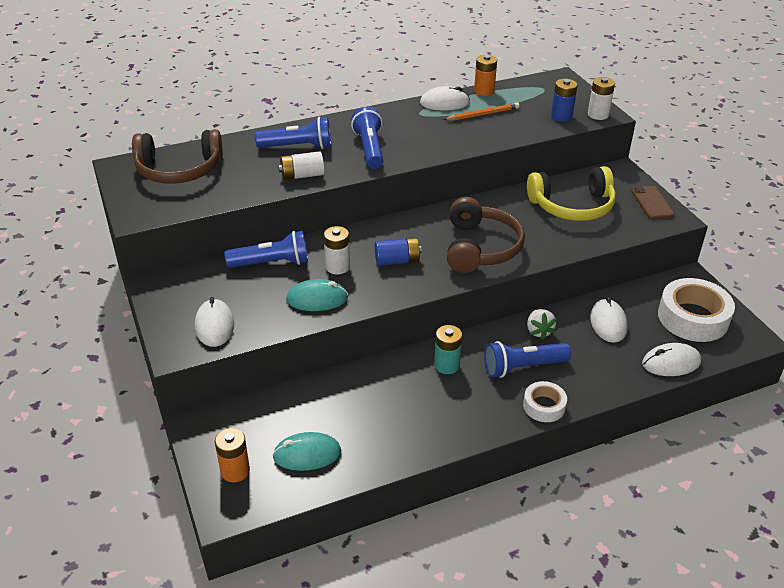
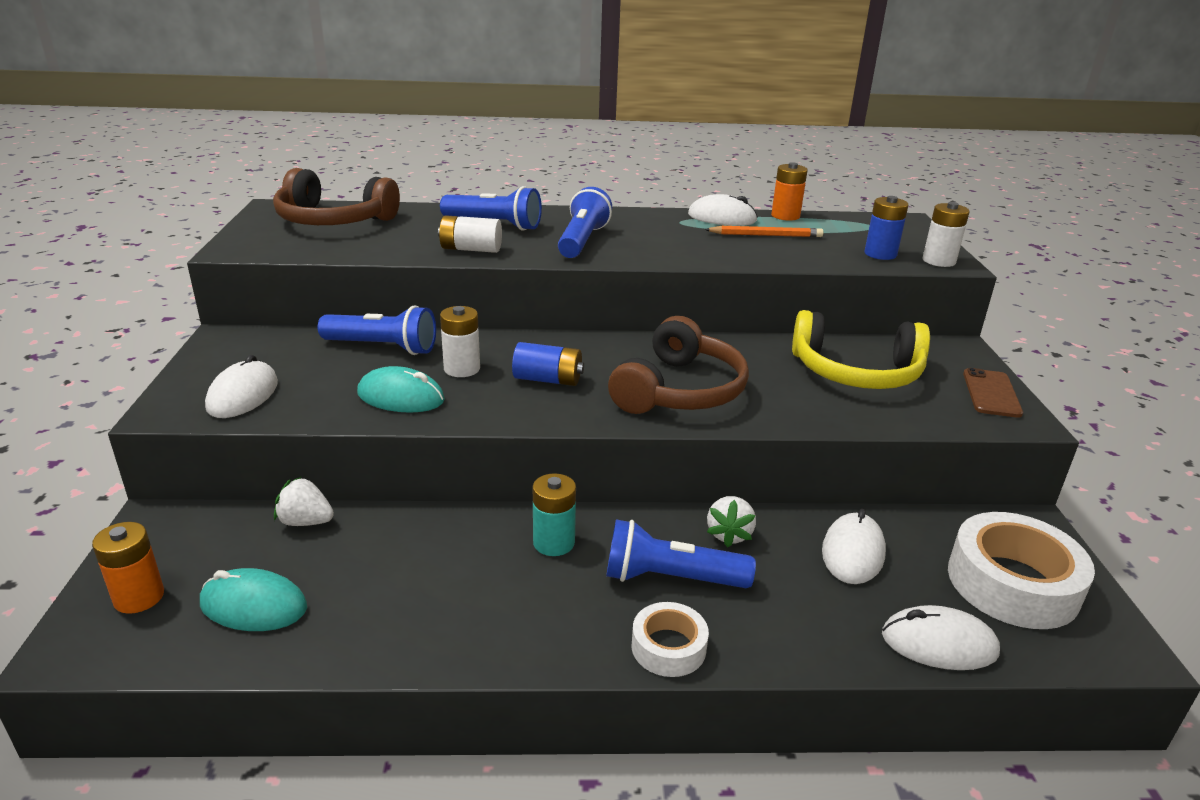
camera: 20 degrees right, 10 degrees down
none -> white strawberry [274,477,334,526]

